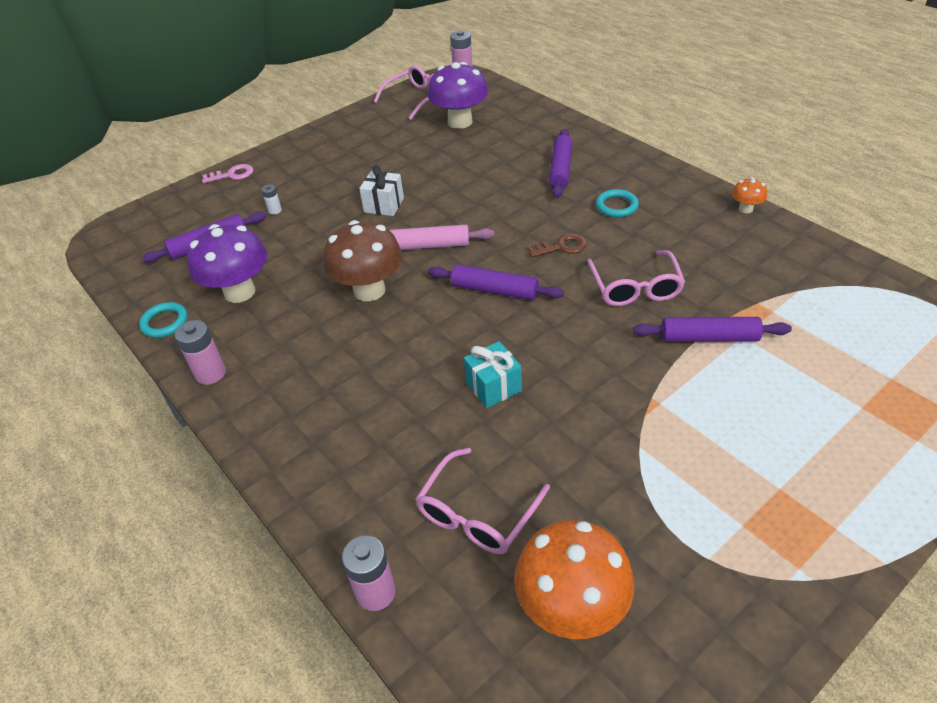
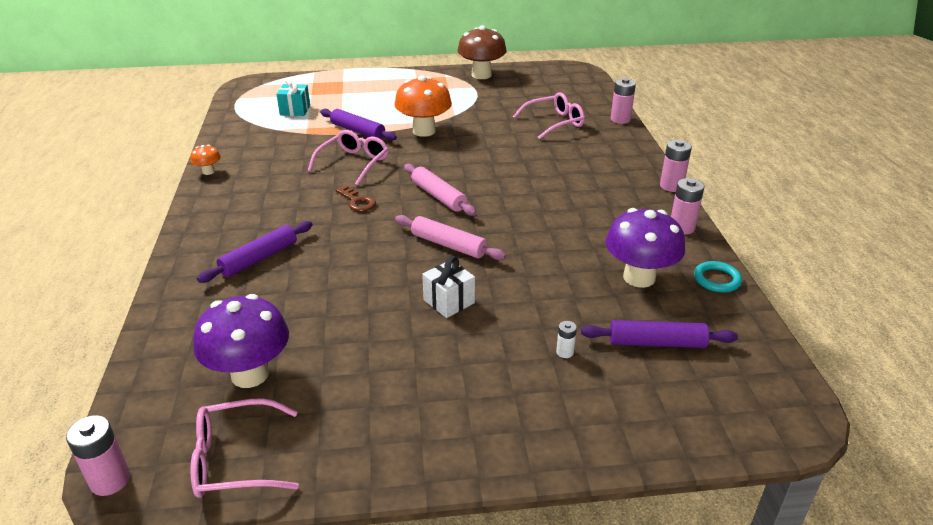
camera: 150 degrees left, 10 degrees down
pink key [202,164,253,183] -> none
brown mushroom [324,220,403,301] -> brown mushroom moved to [457,25,507,79]
purple rolling pin [428,265,564,300] -> pink rolling pin [404,164,477,216]
turquoise gift [464,341,522,408] -> turquoise gift moved to [276,78,310,116]
orange mushroom [514,520,635,639] -> orange mushroom moved to [395,75,452,137]
brown key [528,233,587,258] -> brown key turned 150 degrees counterclockwise [336,186,376,212]
turquoise ring [596,189,639,218] -> none
none -> pink battery [660,140,692,192]

